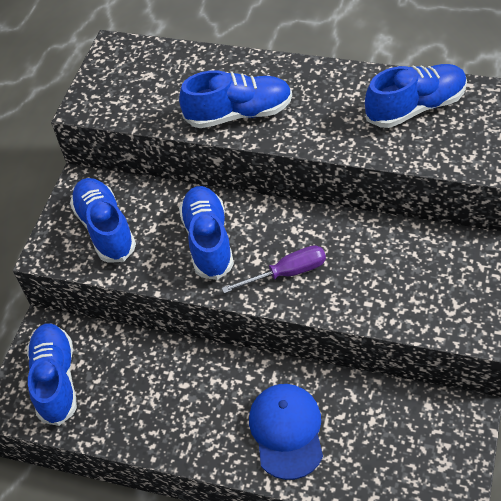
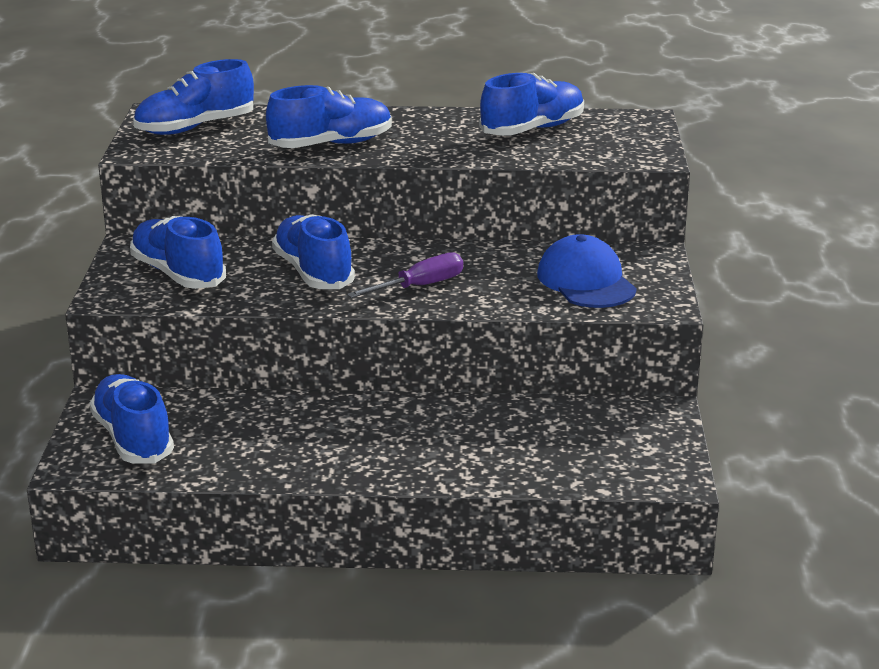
camera: 20 degrees left, 25 degrees down
blue cap [249,384,323,480] -> blue cap moved to [537,234,637,308]
none -> blue shoe [133,59,254,135]

